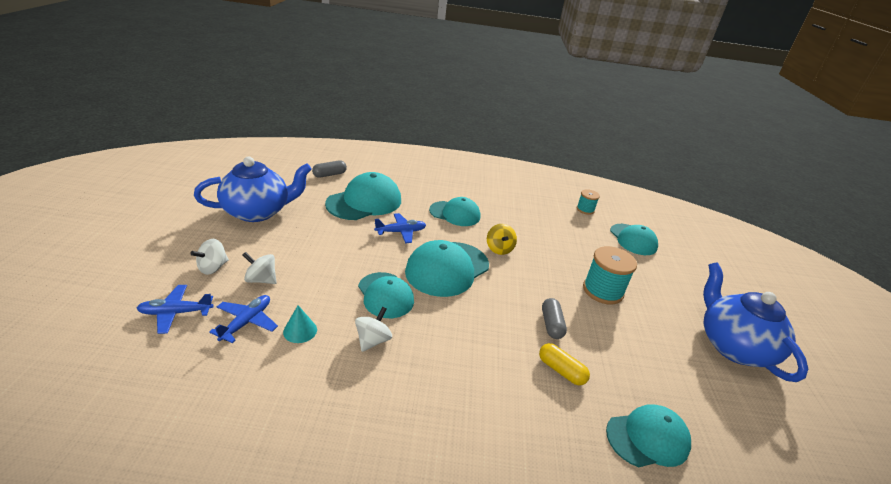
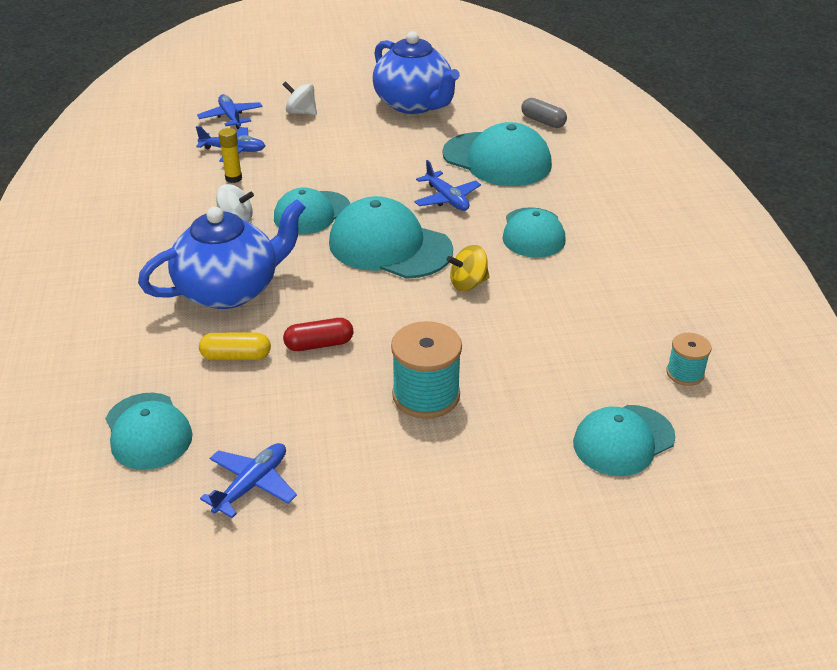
camera: 80 degrees right, 5 degrees up
white spinning top [243,252,277,284] -> none
turquoise cone [283,305,317,343] -> yellow glue stick [219,128,242,183]
yellow capsule [539,343,590,386] -> yellow capsule turned 60 degrees clockwise [199,332,271,360]
grey capsule [542,298,567,339] -> red capsule [283,318,353,351]
blue teapot [703,262,808,382] -> blue teapot moved to [138,199,306,309]
none -> blue plane [200,443,297,518]

